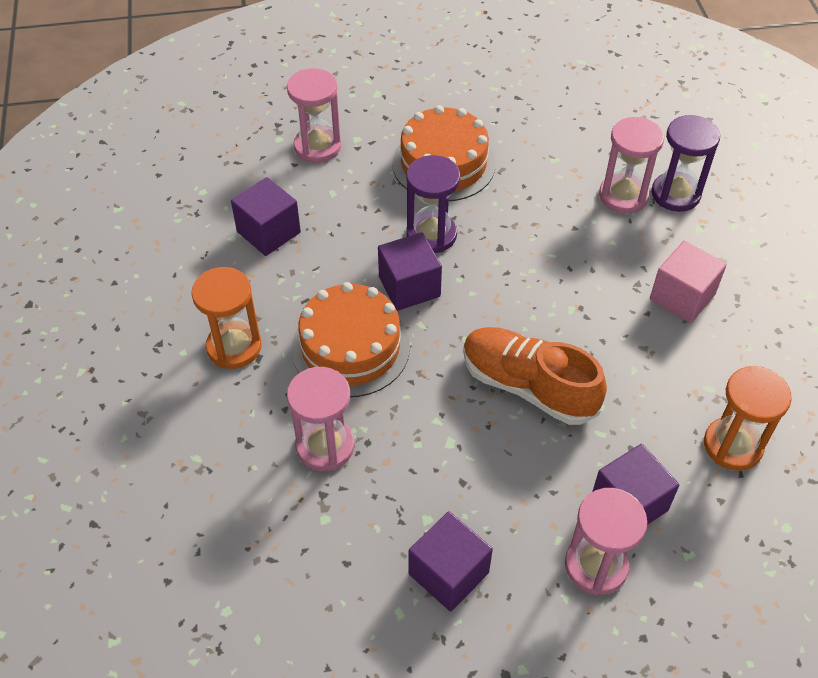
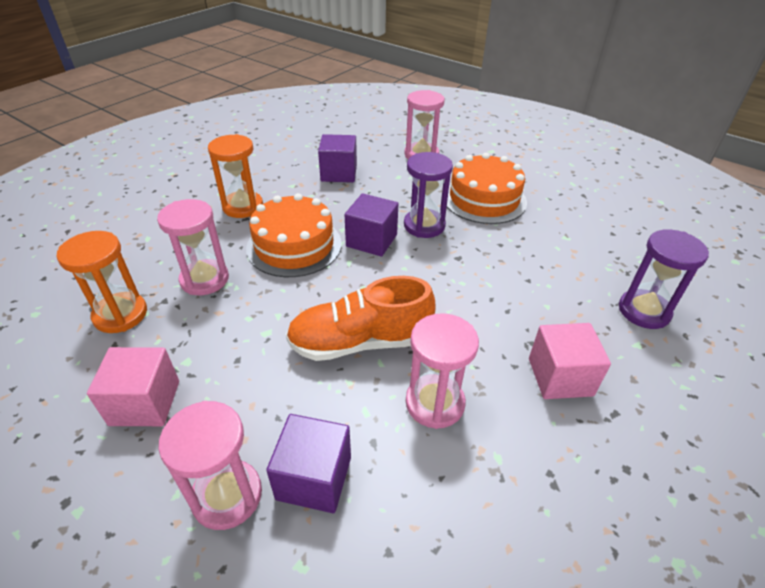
camera: 45 degrees right, 10 degrees down
purple cube [409,511,493,612] -> pink cube [87,347,179,426]
orange shoe [463,327,607,425] -> orange shoe turned 90 degrees counterclockwise [286,276,436,361]
pink hourglass [599,117,664,214] -> pink hourglass moved to [406,313,479,429]
orange hourglass [704,366,792,471] -> orange hourglass moved to [57,231,147,333]

